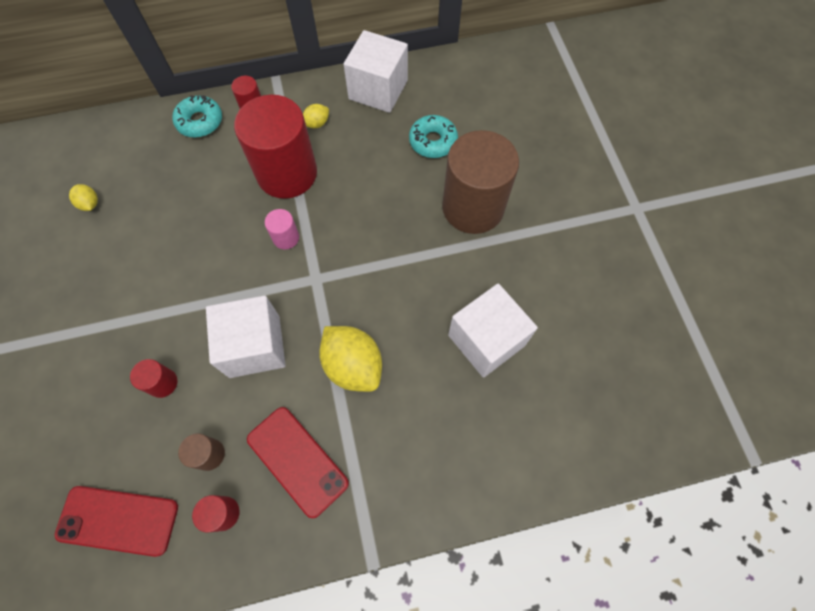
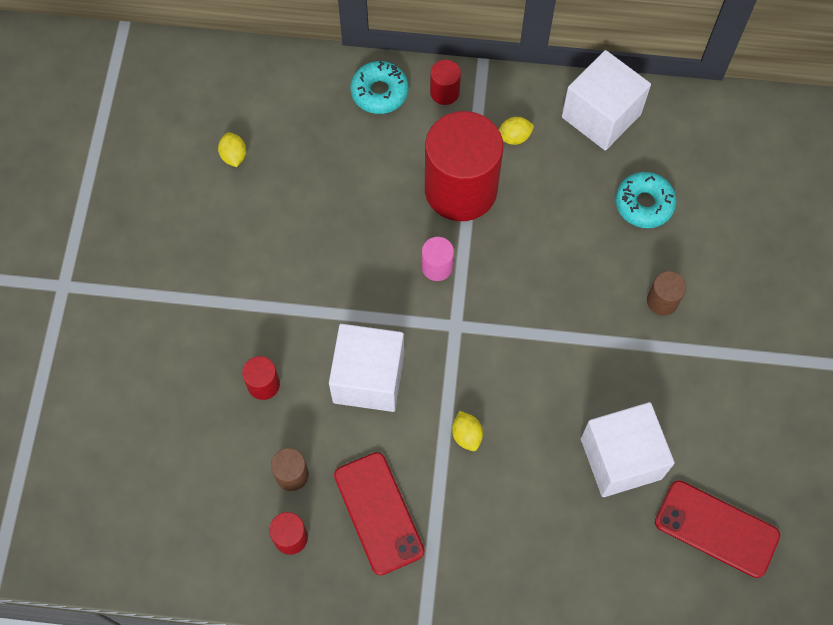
camera: 20 degrees right, 0 degrees up
red phone [55,486,178,557] -> red phone moved to [655,480,780,578]
yellow lemon [319,326,382,392] -> yellow lemon [452,411,483,451], size x0.48
brown cylinder [442,130,519,234] -> brown cylinder [647,271,686,315], size x0.42

